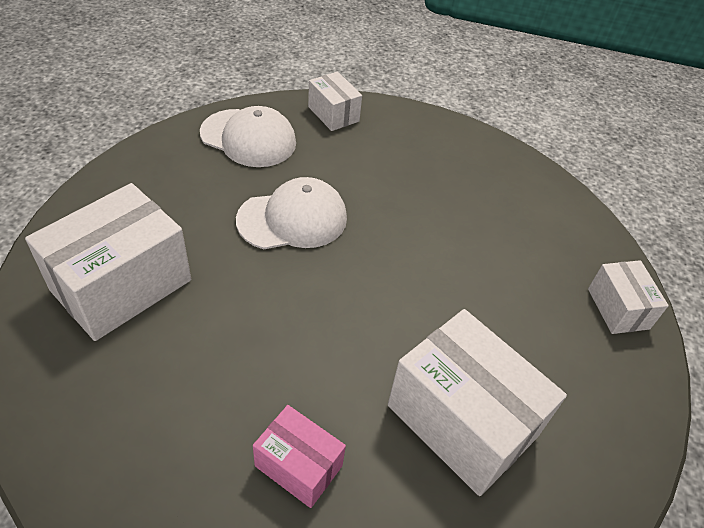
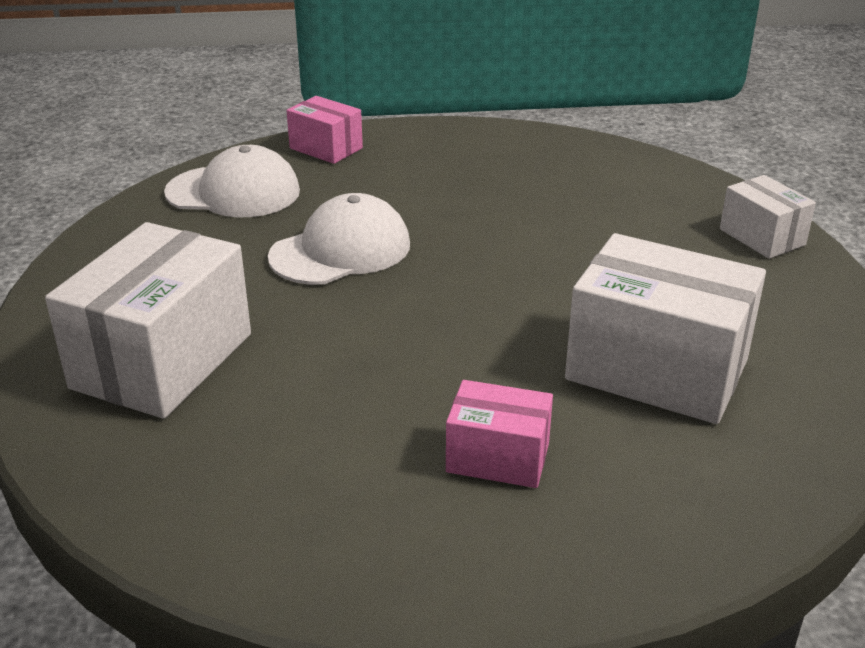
camera: 15 degrees left, 15 degrees down
white box [308,72,362,131] -> pink box [286,96,363,164]

